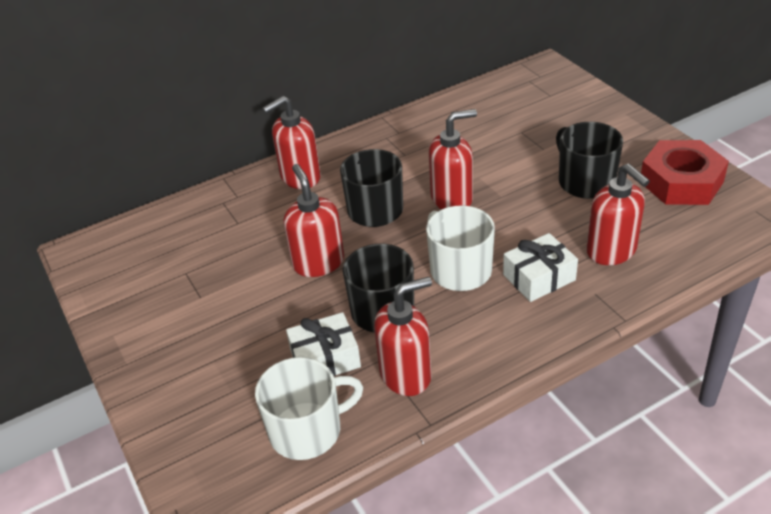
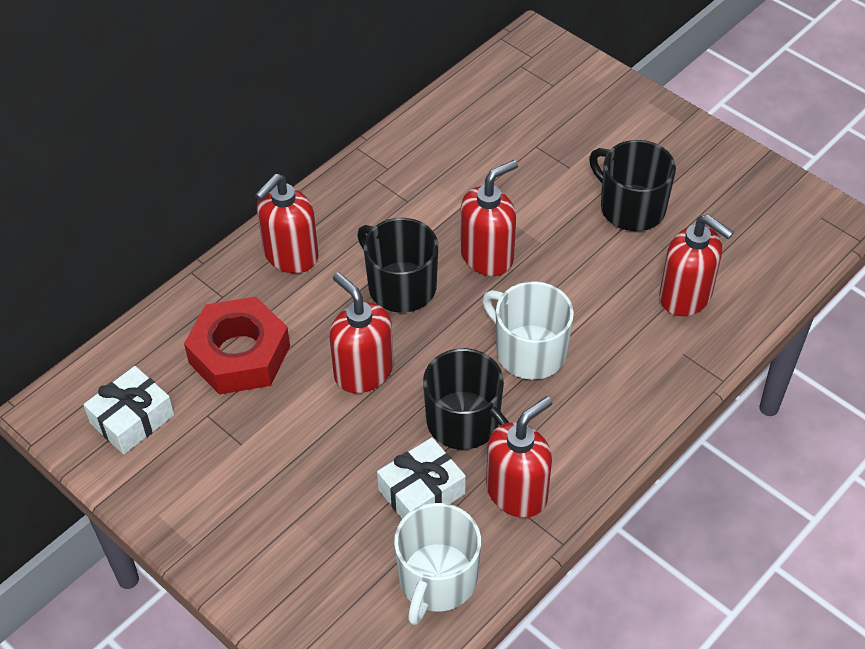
camera: 20 degrees left, 10 degrees up
white mug [255,357,363,460] -> white mug turned 150 degrees clockwise [394,503,481,625]
white gift [503,233,578,302] -> white gift moved to [83,366,174,454]
red nut [641,140,729,205] -> red nut moved to [184,297,290,394]

